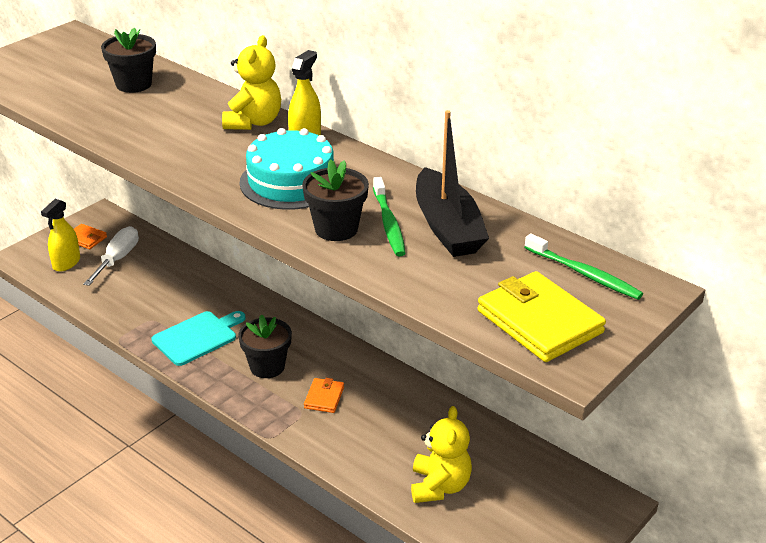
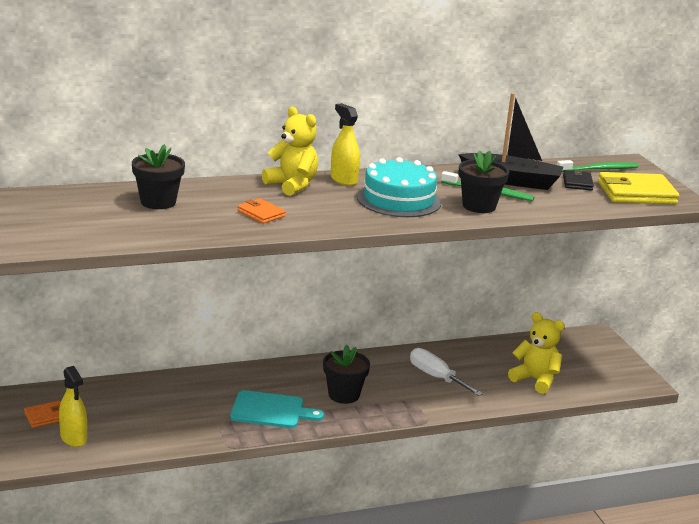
camera: 60 degrees left, 10 degrees down
white screwdriver [83,226,139,286] -> white screwdriver moved to [410,348,483,396]
turquoise cutting board [152,311,245,366] -> turquoise cutting board turned 105 degrees clockwise [230,390,324,428]
orange wallet [304,378,344,413] -> orange wallet moved to [238,198,286,224]
none -> black wallet [563,169,594,191]

